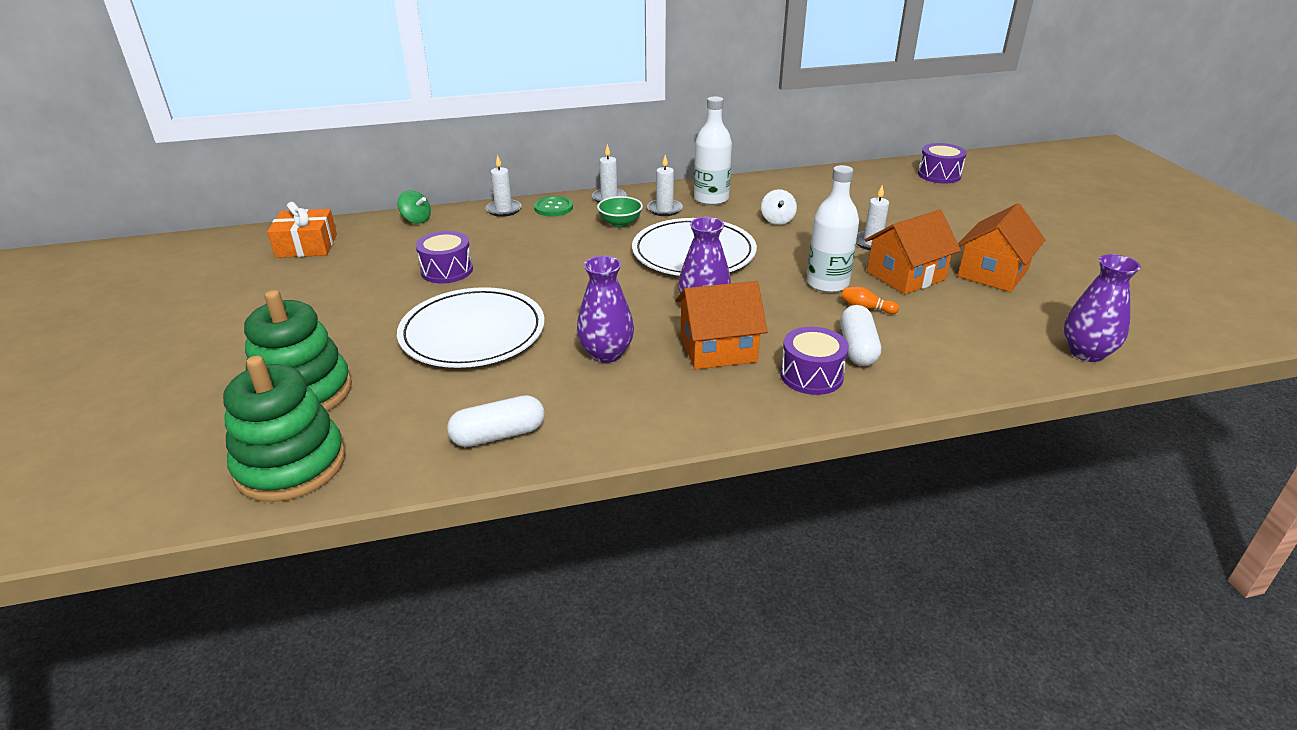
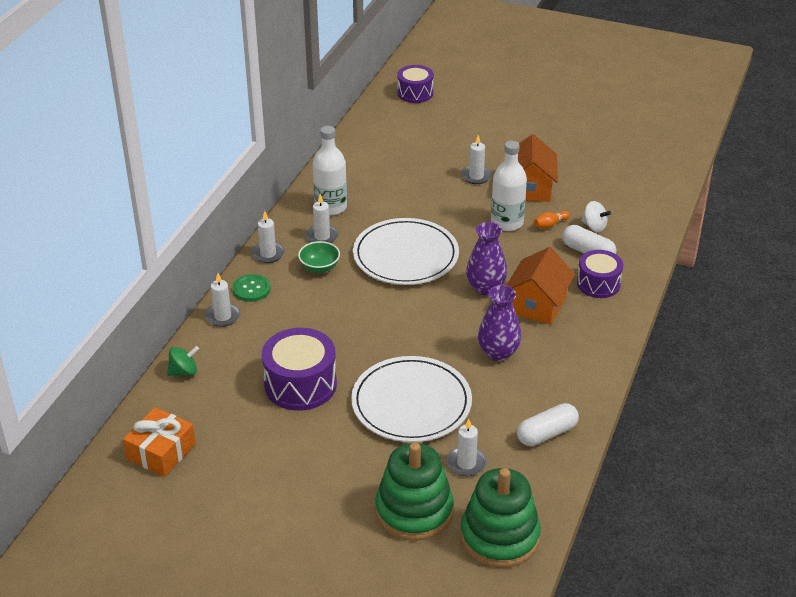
camera: 55 degrees left, 5 degrees up
purple drum [416,231,473,283] -> purple drum [262,328,337,411], size x1.53
white capsule [447,395,545,447] -> white capsule turned 45 degrees clockwise [517,403,579,446]
white spinning top [761,189,797,225] -> white spinning top moved to [581,201,611,232]
orange house [958,204,1045,292] -> none
purple vase [1064,254,1141,362] -> none
none -> white candle [447,419,487,476]

